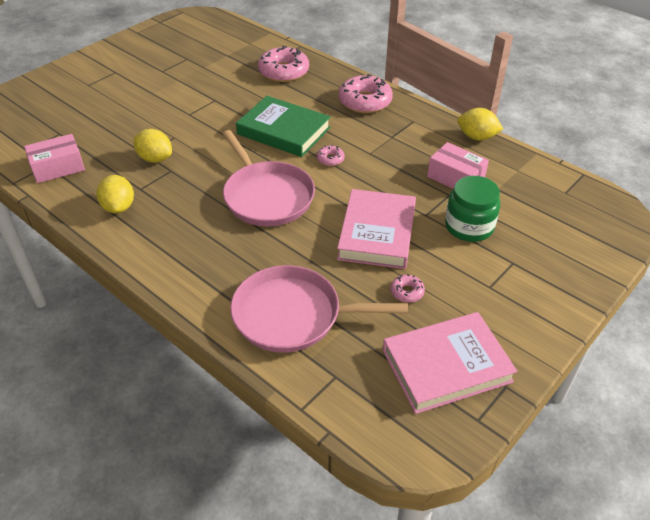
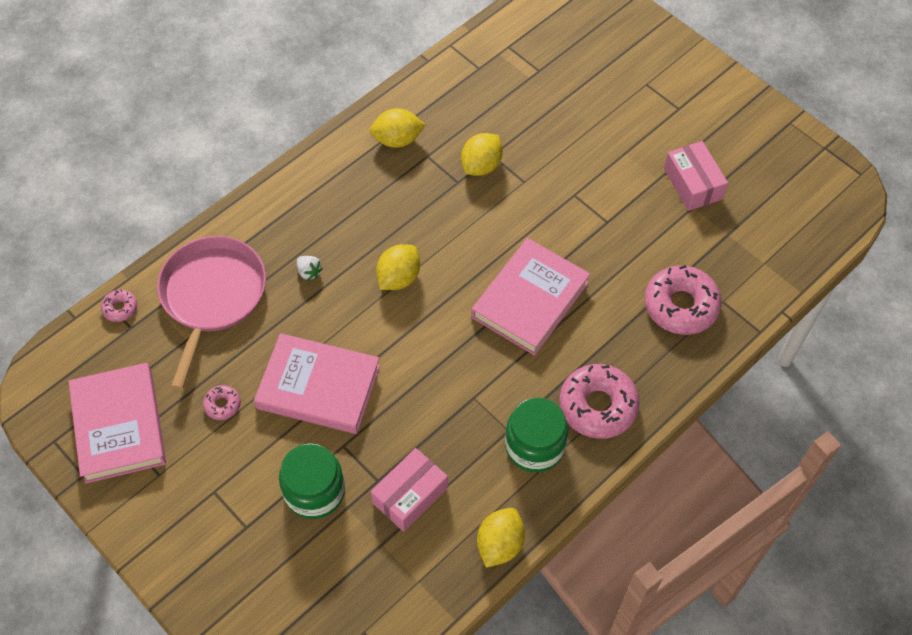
camera: 95 degrees right, 15 degrees up
pink box [24,134,85,183] -> pink box moved to [664,141,728,211]
pink pan [223,130,315,226] -> yellow lemon [376,244,420,290]
green book [236,96,331,157] -> pink book [471,238,590,356]
pink donut [317,145,345,166] -> pink donut moved to [101,289,137,322]
none -> white strawberry [297,256,323,280]
none -> green jar [505,397,568,472]

